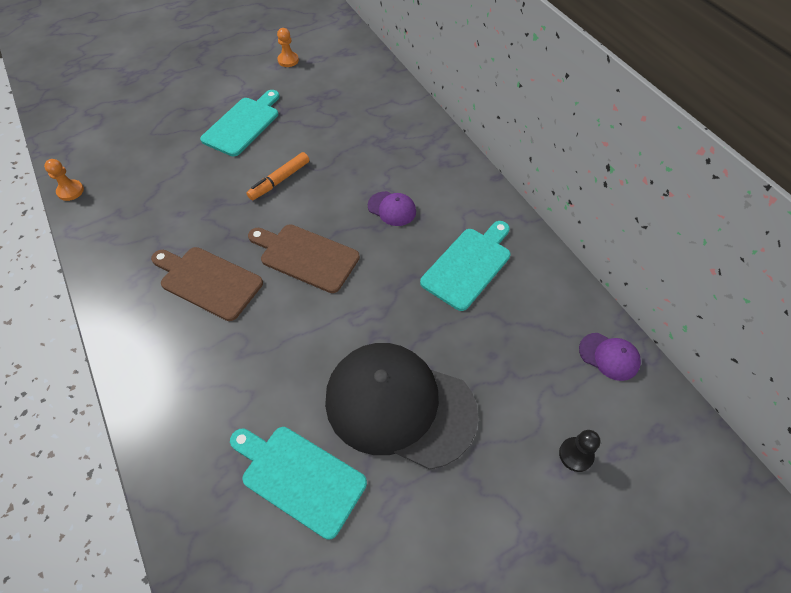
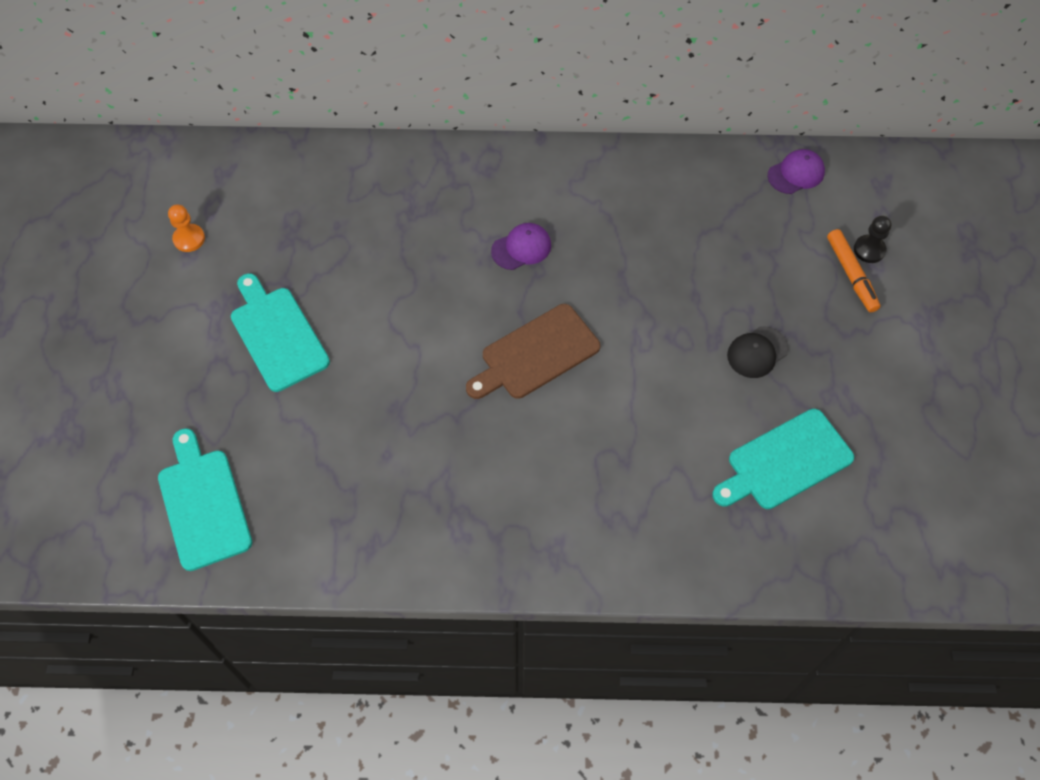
camera: 60 degrees left, 5 degrees up
orange pawn [44,159,84,201] -> none
brown cutting board [151,247,263,321] -> none
orange marker [247,152,309,200] -> orange marker moved to [827,229,880,312]
black cap [325,343,478,470] -> black cap [727,326,789,378], size x0.41
turquoise cutting board [420,221,510,311] -> turquoise cutting board moved to [158,428,252,571]

